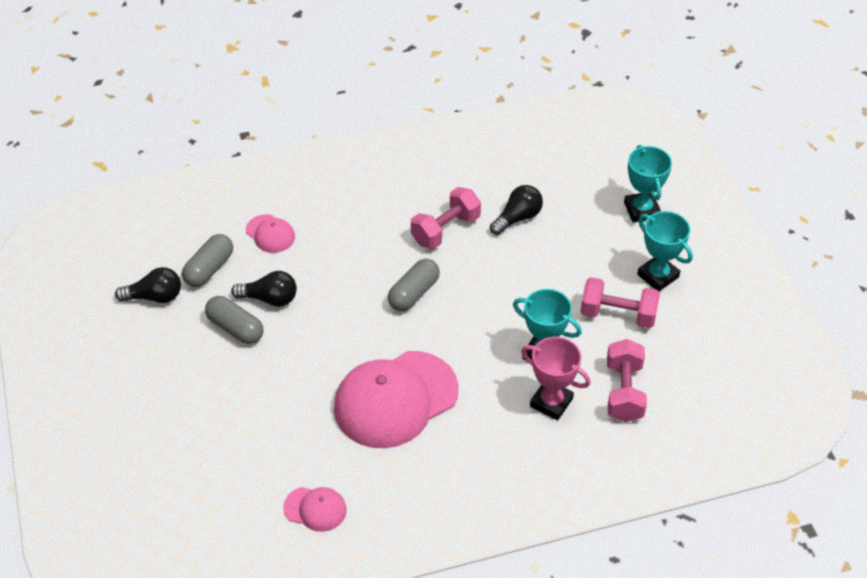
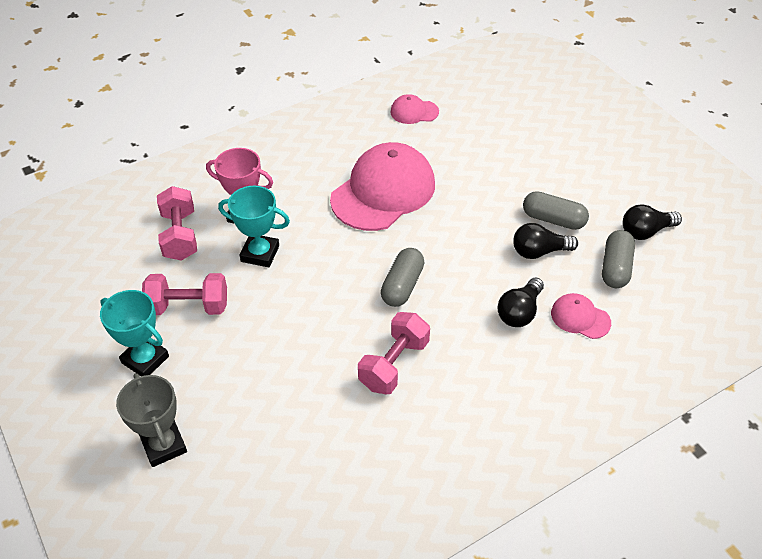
camera: 165 degrees right, 0 degrees up
black light bulb [490,185,543,235] -> black light bulb moved to [498,278,544,327]
turquoise trophy [624,145,672,223] -> grey trophy [116,373,187,467]

